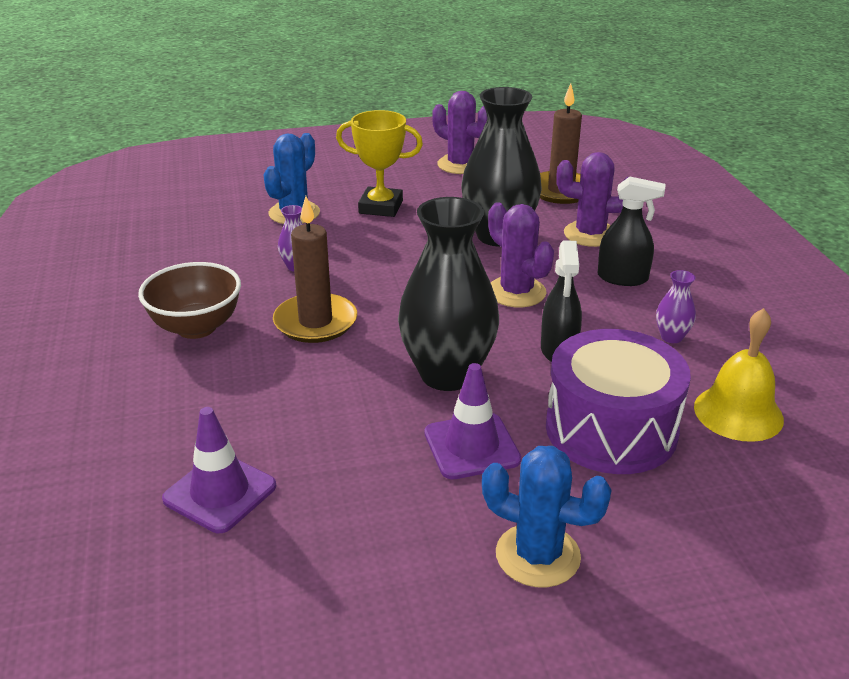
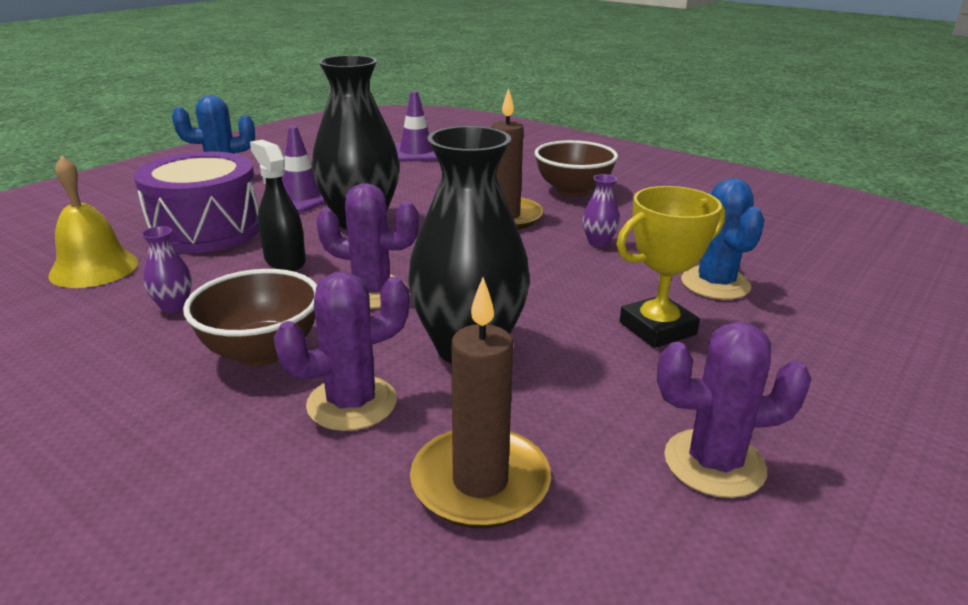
camera: 140 degrees right, 5 degrees down
black spray bottle [598,177,666,286] -> brown bowl [183,269,317,366]

